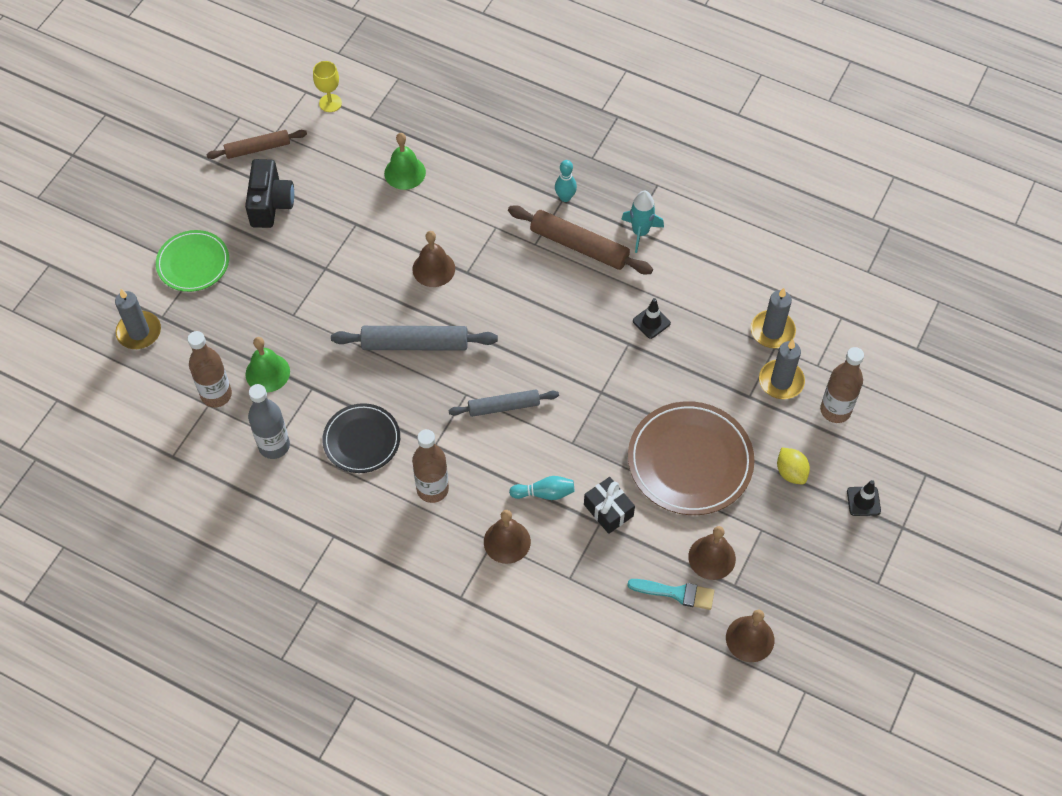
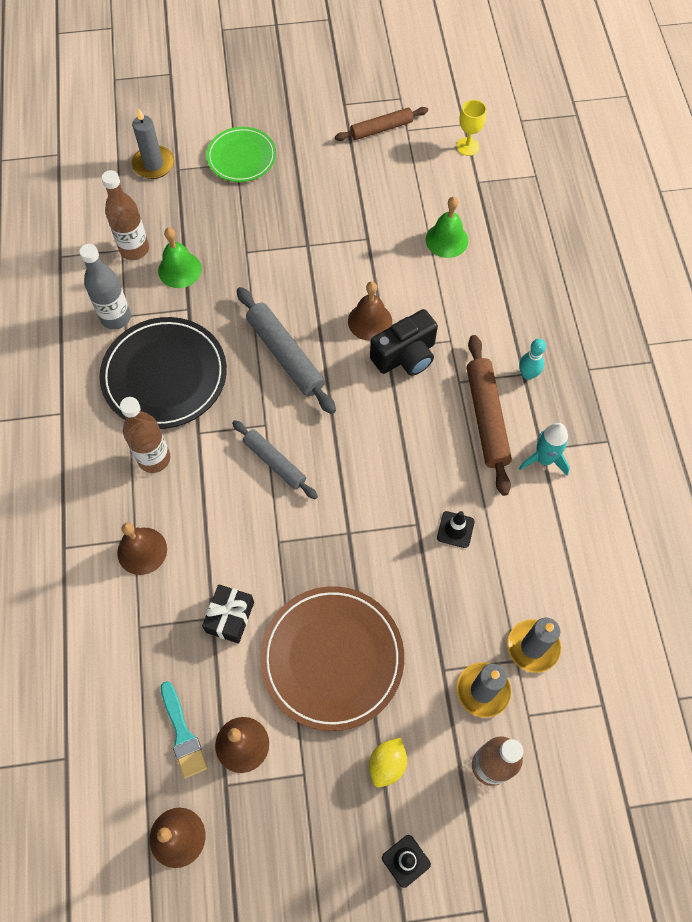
camera: 55 degrees right, 5 degrees up
brown rolling pin [206,130,307,159] -> brown rolling pin turned 60 degrees counterclockwise [335,107,428,141]
black camera [245,159,294,228] -> black camera moved to [370,309,438,376]
black plate [322,403,400,473] -> black plate [99,317,227,429], size x1.61
turquoise bowling pin [509,476,574,500] -> none

